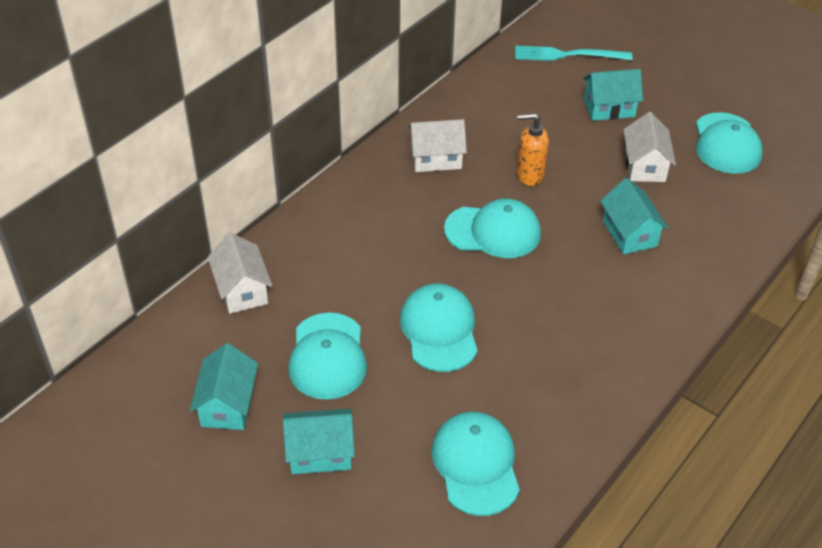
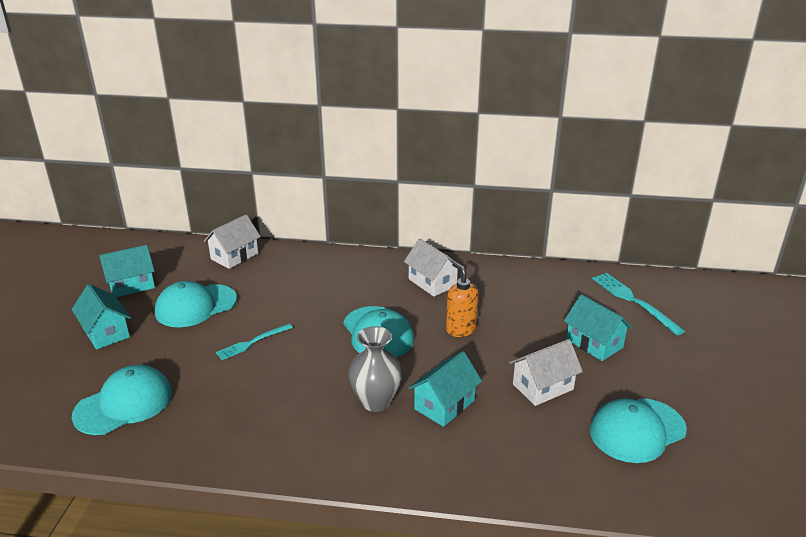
camera: 60 degrees right, 15 degrees down
turquoise cap [400,284,478,372] -> turquoise fork [216,324,293,360]
none -> grey vase [348,326,402,412]

